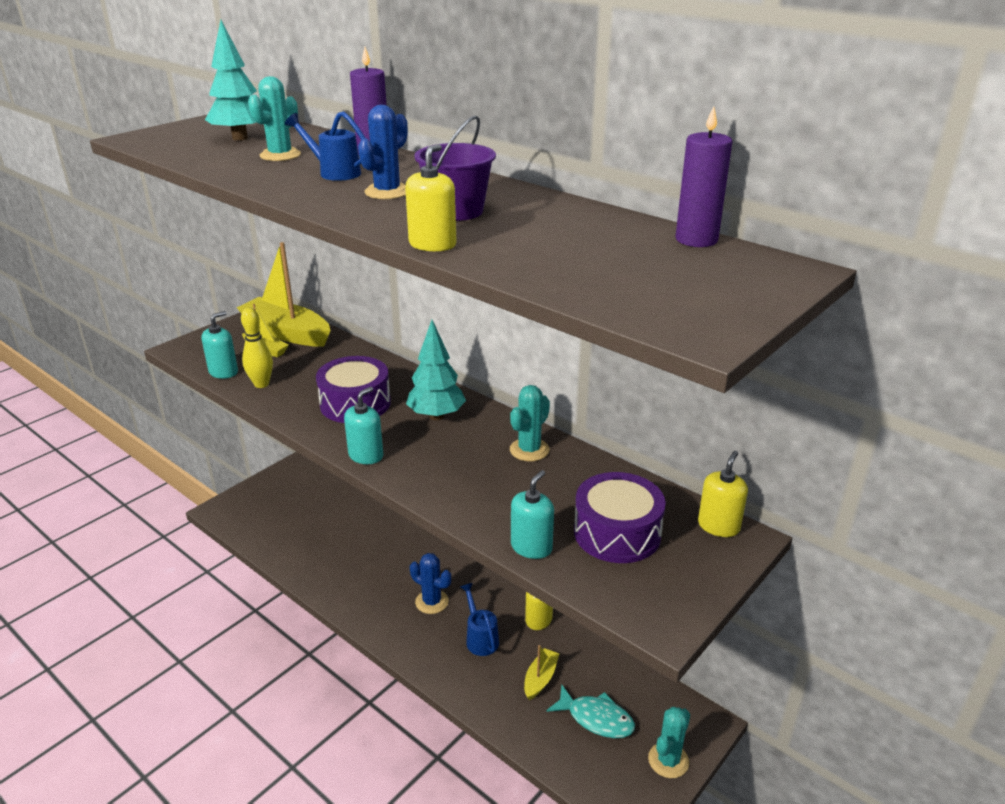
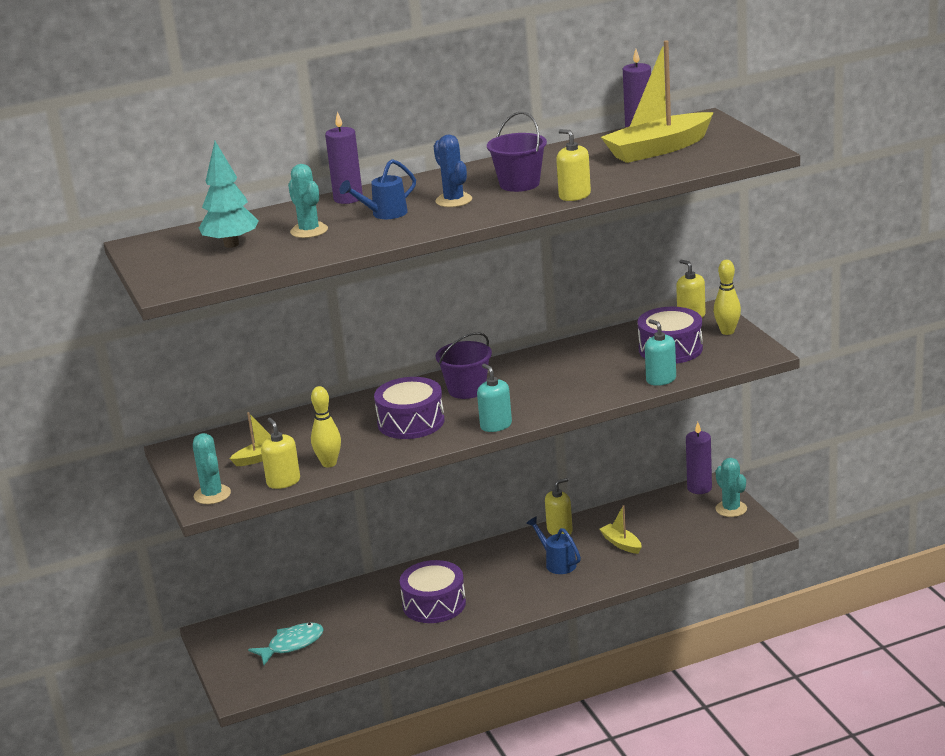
camera: 60 degrees left, 5 degrees down
turquoise soap dispenser [201,311,238,379] -> yellow soap dispenser [261,418,300,489]
yellow boat [237,242,331,346] -> yellow boat moved to [601,40,714,163]
turquoise tree [406,320,466,420] -> purple bucket [435,332,492,399]
blue cactus [410,553,451,614] -> none
blue watering can [460,583,499,656] -> blue watering can turned 45 degrees clockwise [526,516,581,574]
turquoise cactus [510,385,550,461] -> turquoise cactus moved to [193,433,231,504]
turquoise fish [546,685,635,738] -> turquoise fish moved to [248,623,324,665]
none -> purple drum [400,560,466,623]
none -> purple candle [686,422,712,494]
none -> yellow bowling pin [714,260,741,335]

